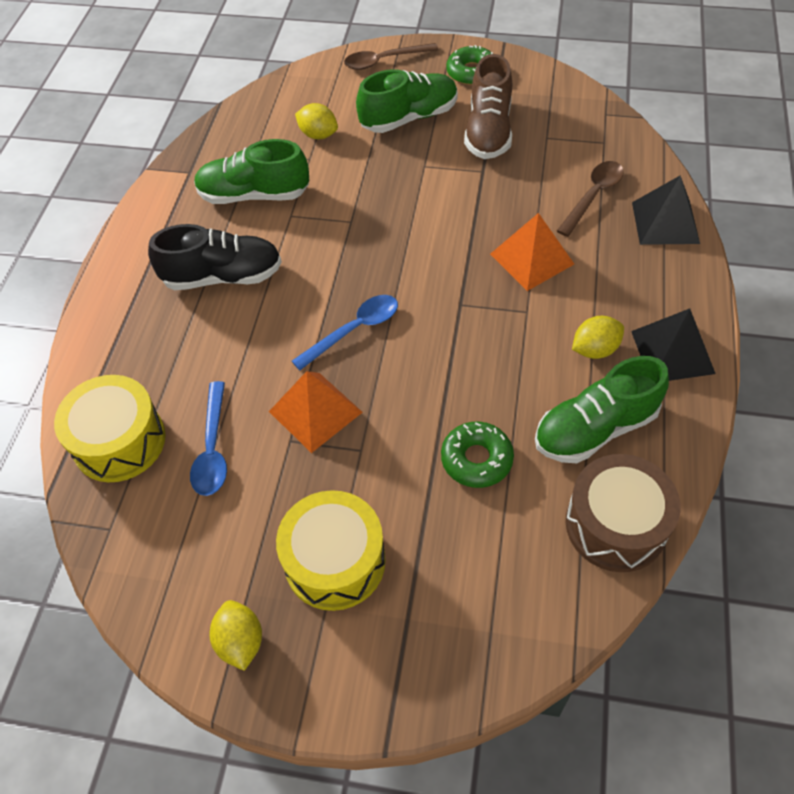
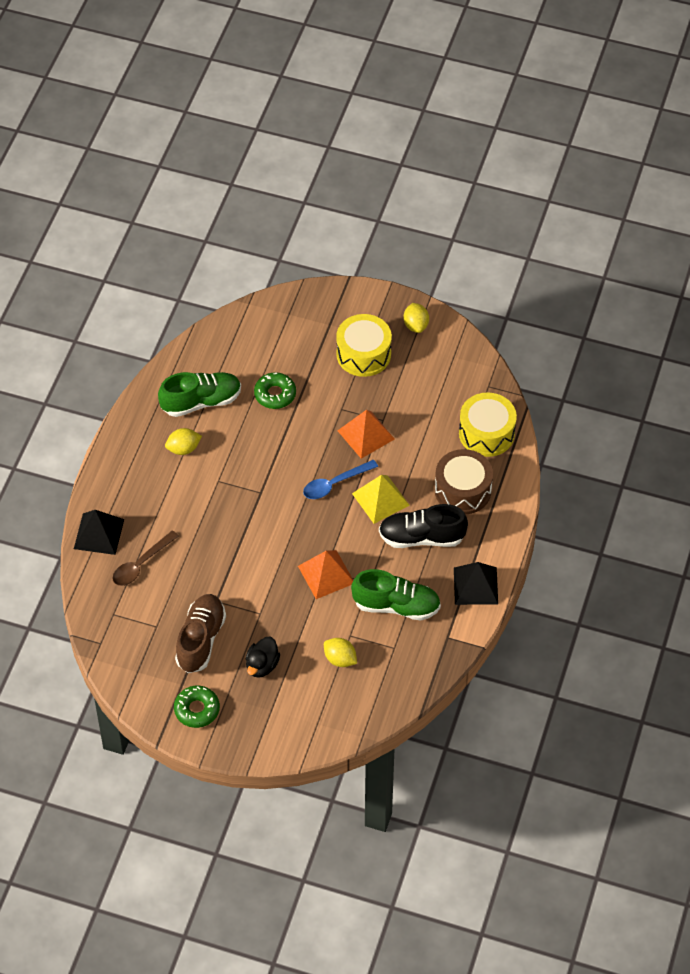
camera: 175 degrees left, 0 degrees up
blue spoon [190,381,227,496] -> none
brown spoon [344,43,439,70] -> none
green shoe [356,69,458,133] -> black duck [246,637,280,678]
orange pyramid [490,213,574,291] -> orange pyramid moved to [298,550,353,599]
brown drum [566,454,681,572] -> brown drum moved to [435,449,493,514]
black pyramid [631,309,716,381] -> black pyramid moved to [454,562,498,605]
none -> yellow pyramid [352,475,410,524]

